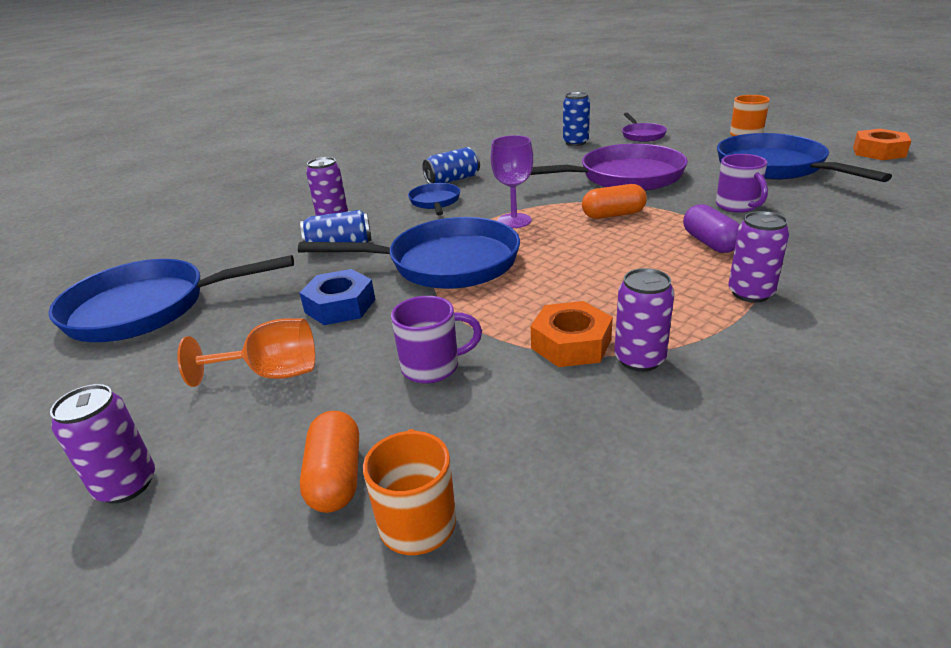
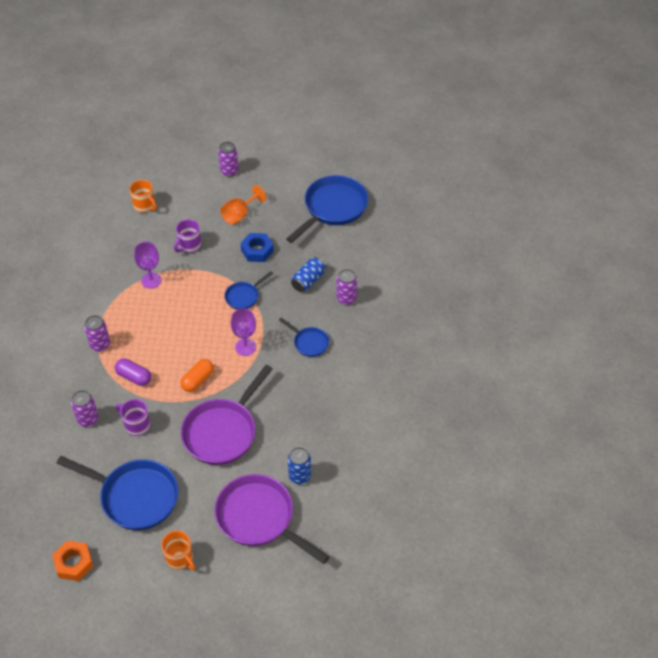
camera: 135 degrees right, 20 degrees up
blue pan [298,217,520,289] -> blue pan [224,271,273,310], size x0.50
orange capsule [300,411,359,513] -> none
blue can [422,147,480,184] -> none
orange nut [531,301,613,367] -> purple goblet [134,242,162,289]
purple can [614,268,675,372] -> purple can moved to [71,390,98,427]
purple pan [622,113,667,142] -> purple pan [214,474,329,564], size x2.00

